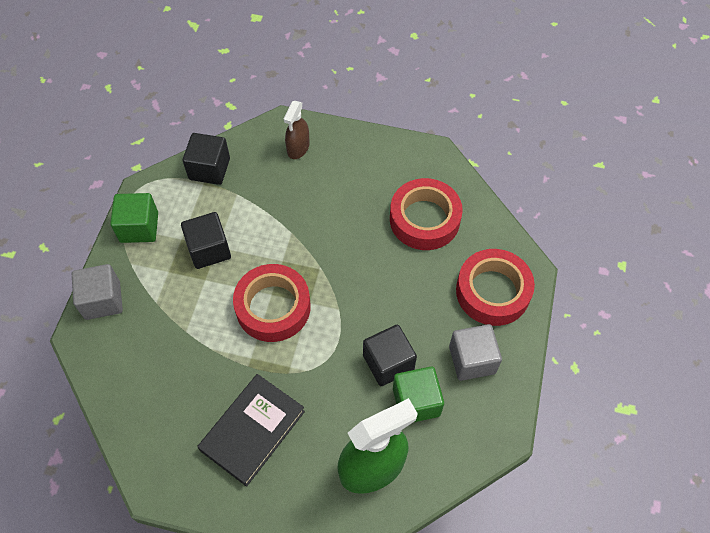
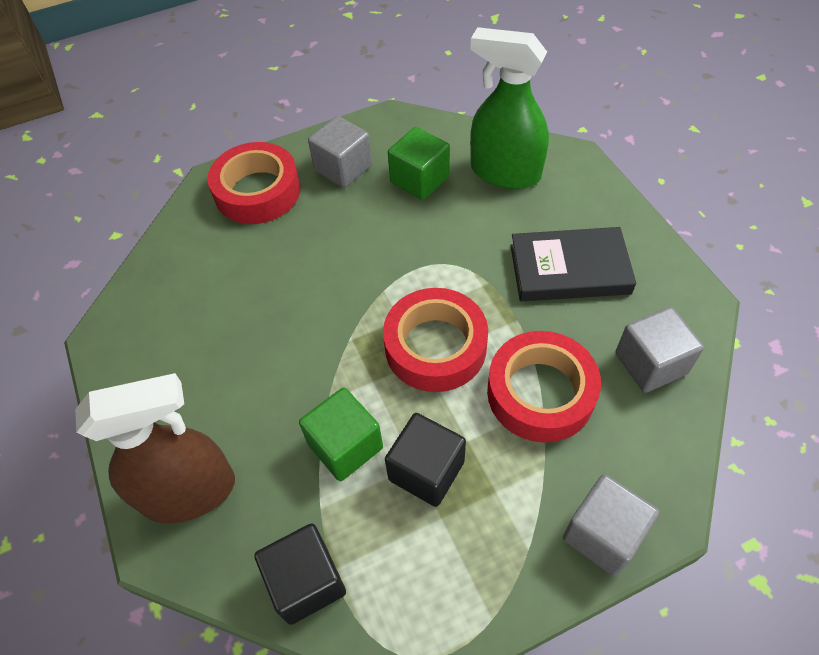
camera: 125 degrees left, 5 degrees down
green cube [110,193,158,243] -> green cube moved to [299,388,383,481]
brown spray bottle [284,101,309,159] -> brown spray bottle [75,373,235,523], size x1.80
black cube [363,325,417,386] -> none
red tape [390,178,463,250] -> red tape moved to [487,331,601,443]
none -> grey cube [615,307,704,393]

